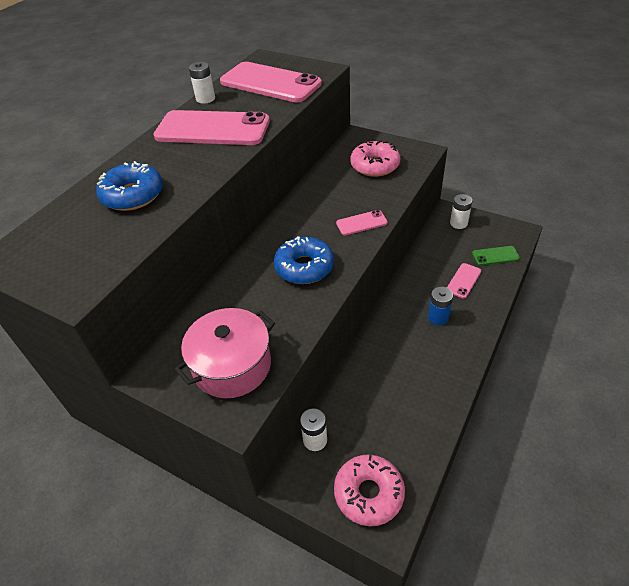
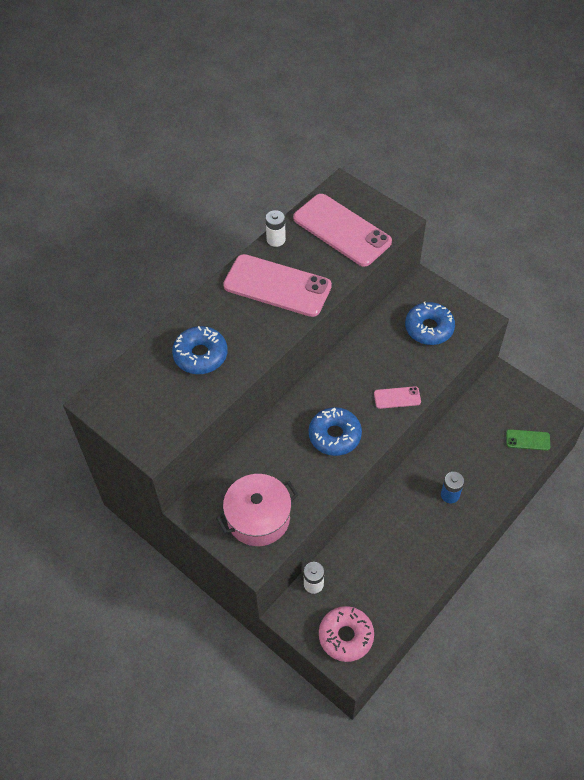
camera: 10 degrees right, 10 degrees up
pink donut [350,140,400,177] -> blue donut [405,302,455,345]
pink phone [447,263,481,298] -> none
white battery [450,194,472,229] -> none

